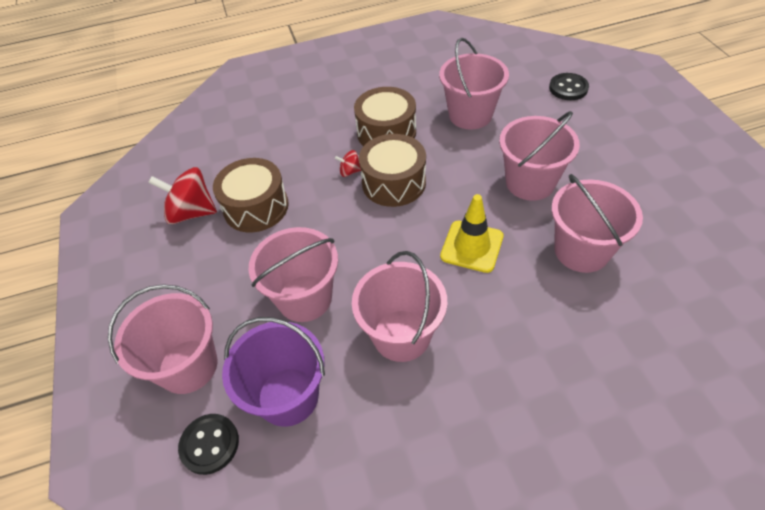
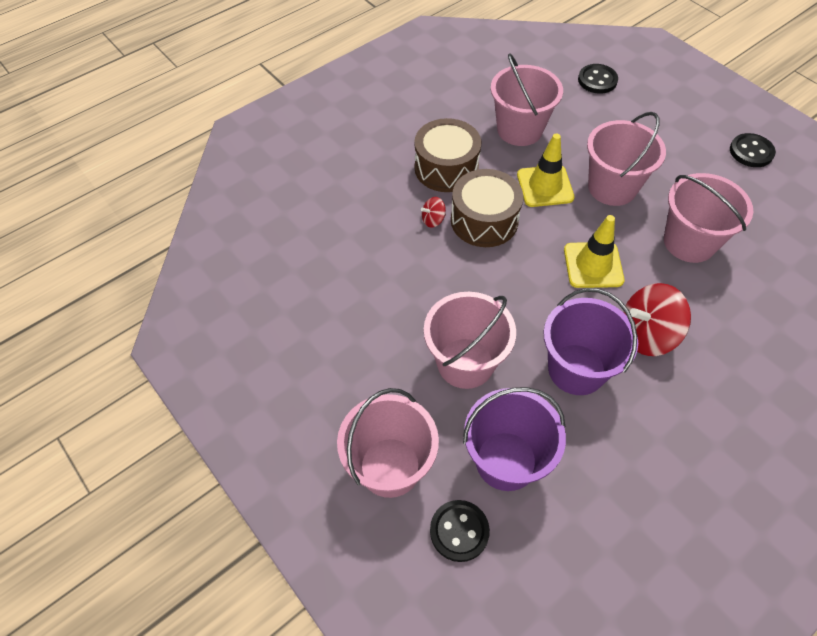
camera: 25 degrees left, 5 degrees up
red spinning top [148,167,217,224] -> red spinning top moved to [623,283,691,356]
brown drum [213,158,289,232] -> none
pink bucket [352,251,447,362] -> purple bucket [544,288,638,395]
none -> yellow traffic cone [517,133,575,207]
none -> black button [730,133,776,167]

